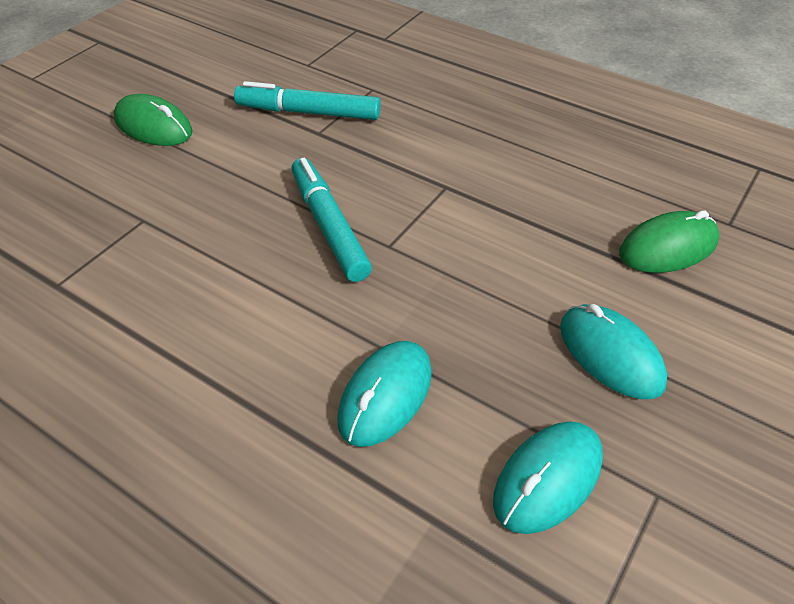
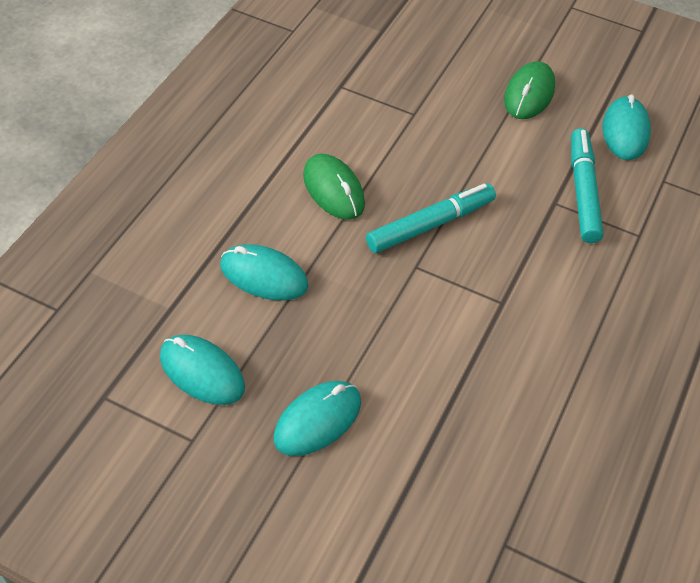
camera: 80 degrees right, 5 degrees up
green mouse [619,210,719,273] -> green mouse moved to [303,154,365,220]
none -> turquoise mouse [602,94,651,160]

